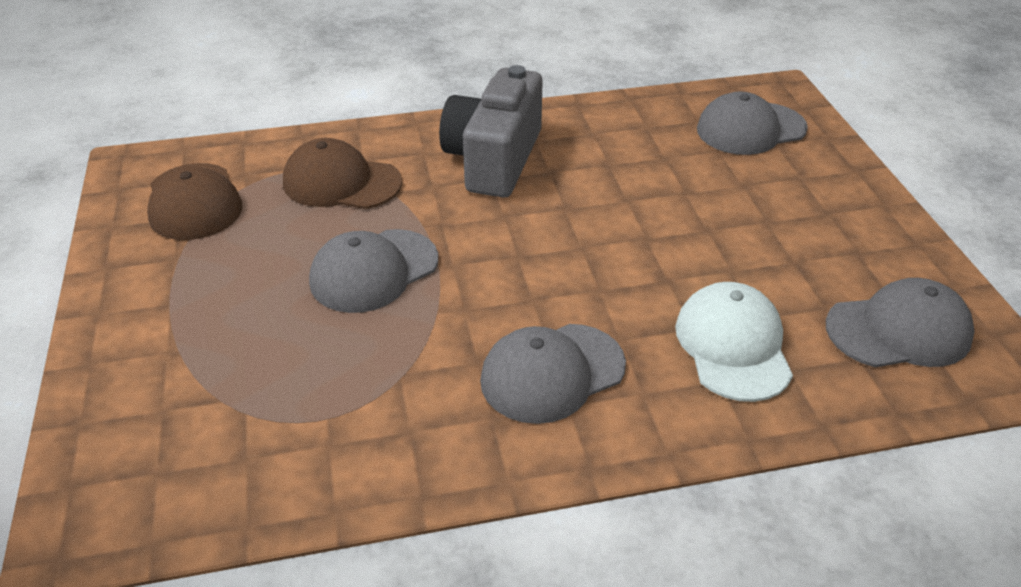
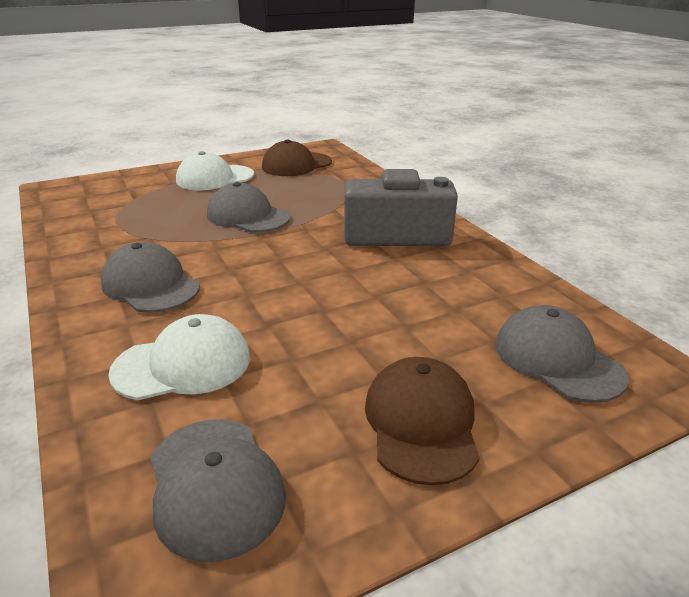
camera: 75 degrees right, 10 degrees down
brown cap [283,138,402,209] -> brown cap moved to [365,357,479,486]
none -> white cap [176,151,254,190]

